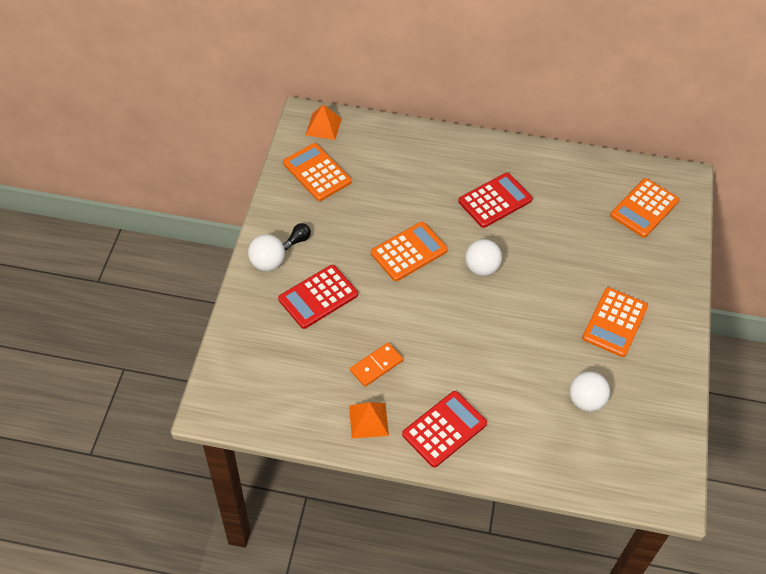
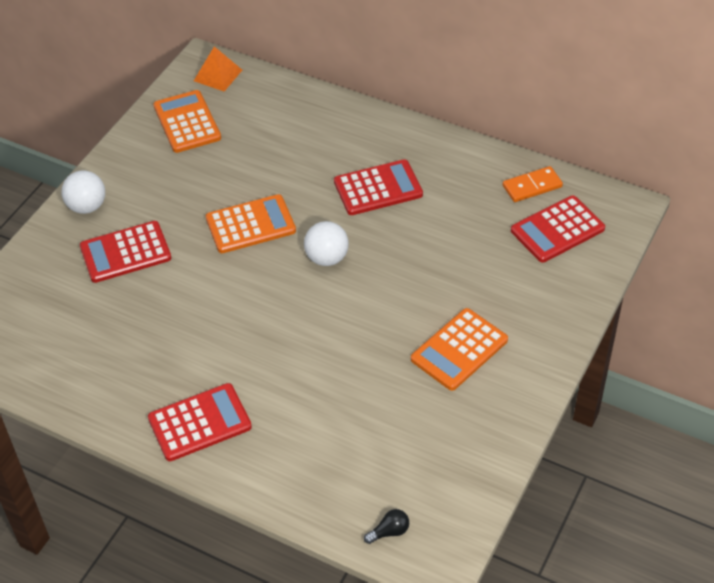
camera: 20 degrees right, 5 degrees down
black light bulb [283,223,311,250] -> black light bulb moved to [364,509,409,544]
orange pyramid [349,402,389,438] -> none
orange domino [350,343,403,387] -> orange domino moved to [503,166,563,202]
white ball [570,372,610,412] -> none
orange calculator [610,178,679,238] -> red calculator [511,195,605,263]

